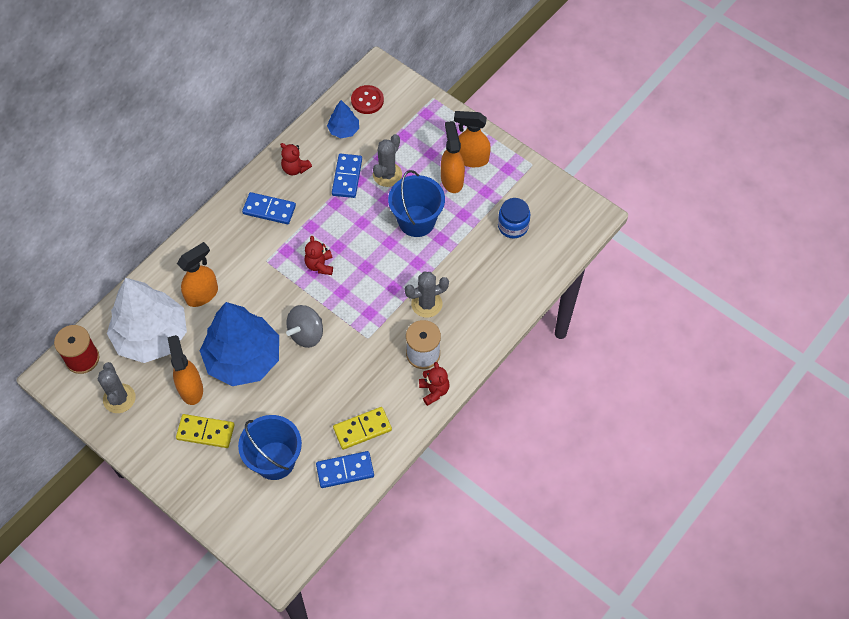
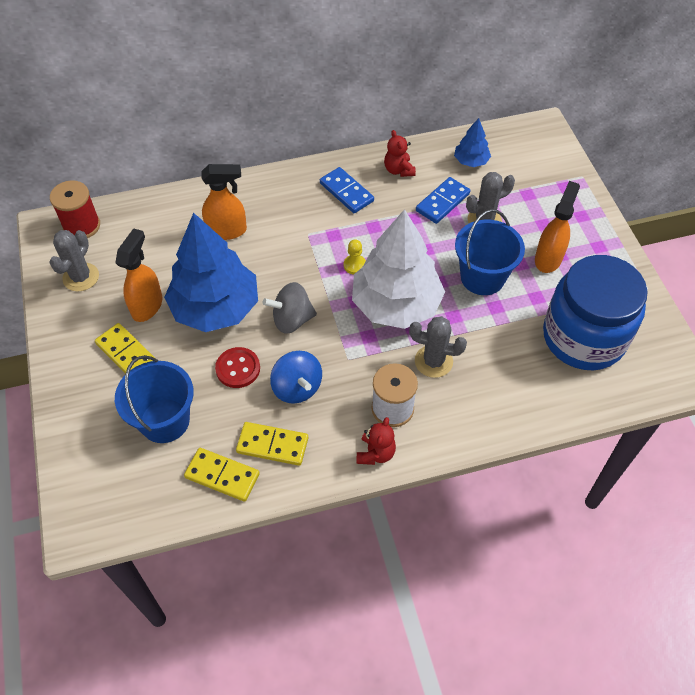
camera: 35 degrees right, 5 degrees down
white tree [107,278,187,363] -> white tree moved to [352,209,445,329]
red teddy bear [305,236,333,275] -> yellow pawn [344,239,366,274]
blue domino [316,451,374,488] -> yellow domino [184,448,260,502]
red button [351,85,384,114] -> red button moved to [215,347,260,388]
orange spray bottle [454,111,491,167] -> none
blue jar [498,198,530,238] -> blue jar [543,255,648,370], size x2.16
none -> blue spinning top [270,351,322,404]

